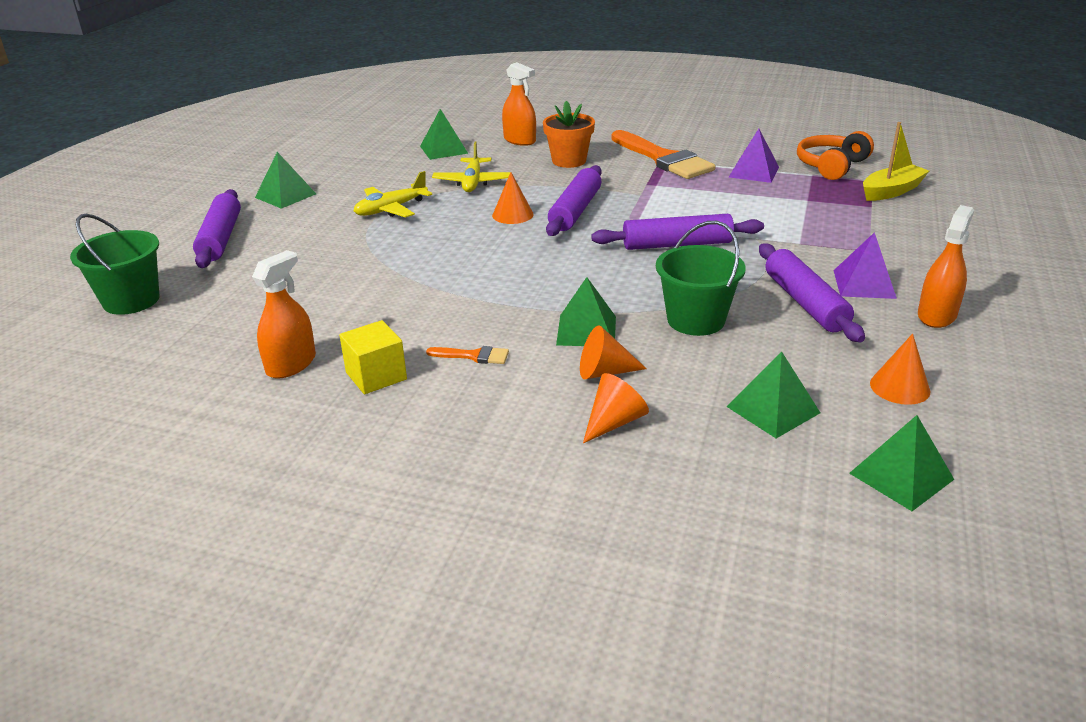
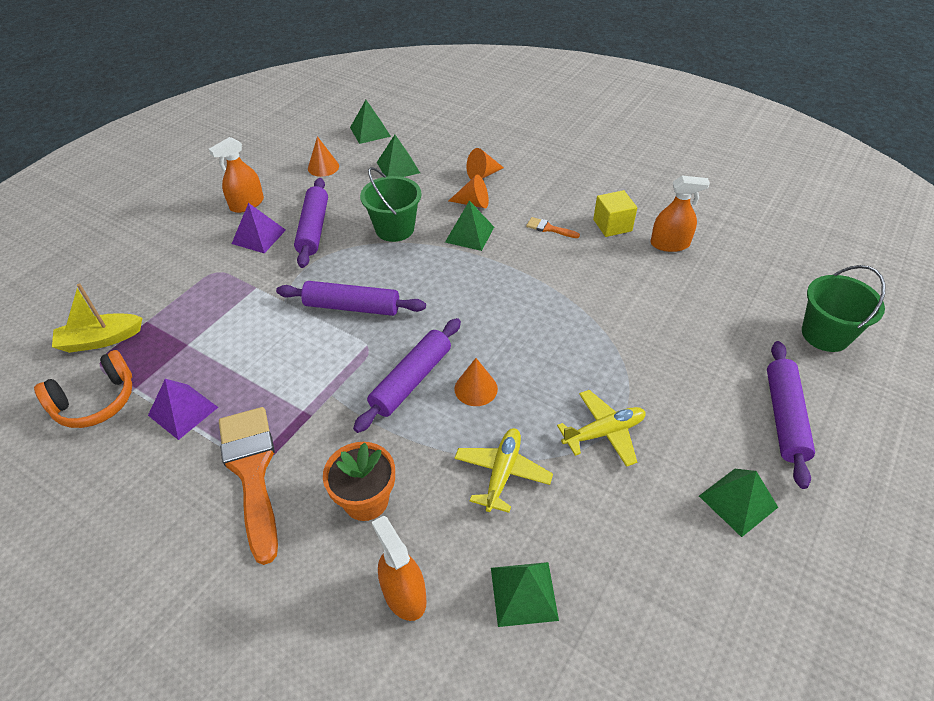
camera: 165 degrees left, 15 degrees up
orange spray bottle [252,250,316,378] -> orange spray bottle turned 135 degrees counterclockwise [651,176,710,252]

